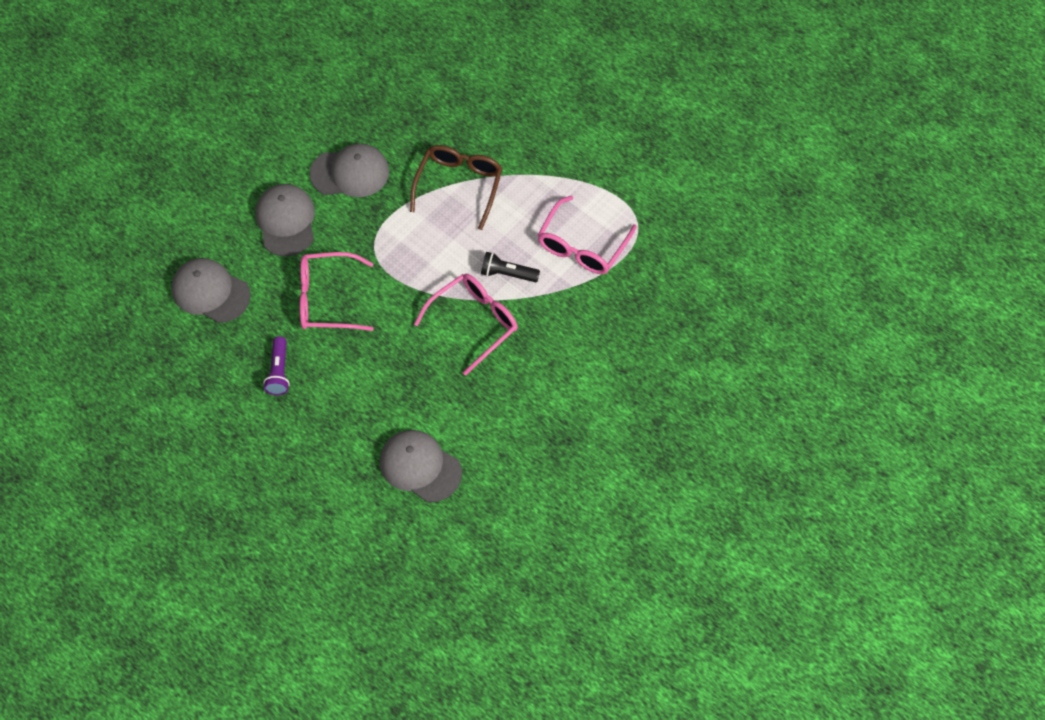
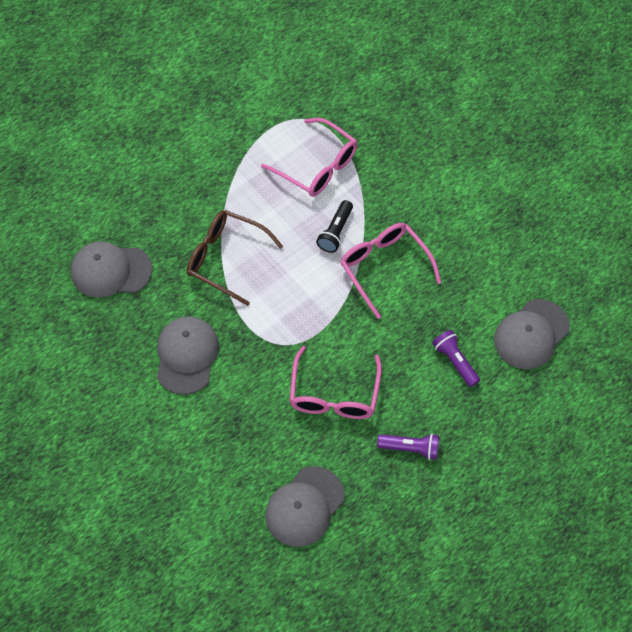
camera: 80 degrees left, 0 degrees up
grey cap [255,184,315,256] -> grey cap moved to [71,241,152,298]
none -> purple flashlight [432,330,480,387]

